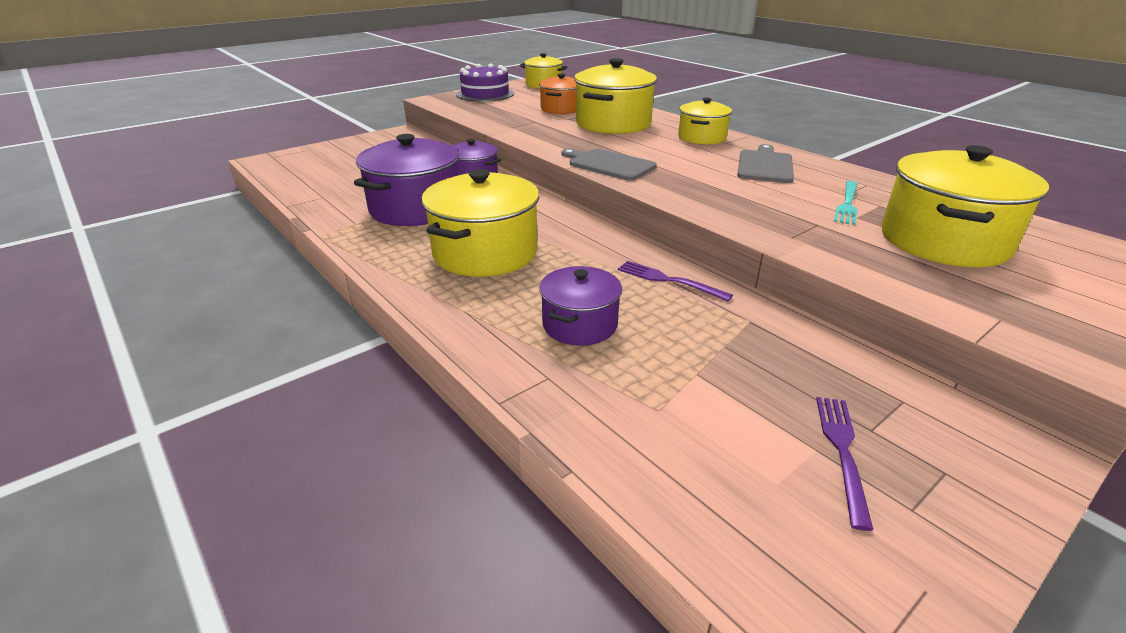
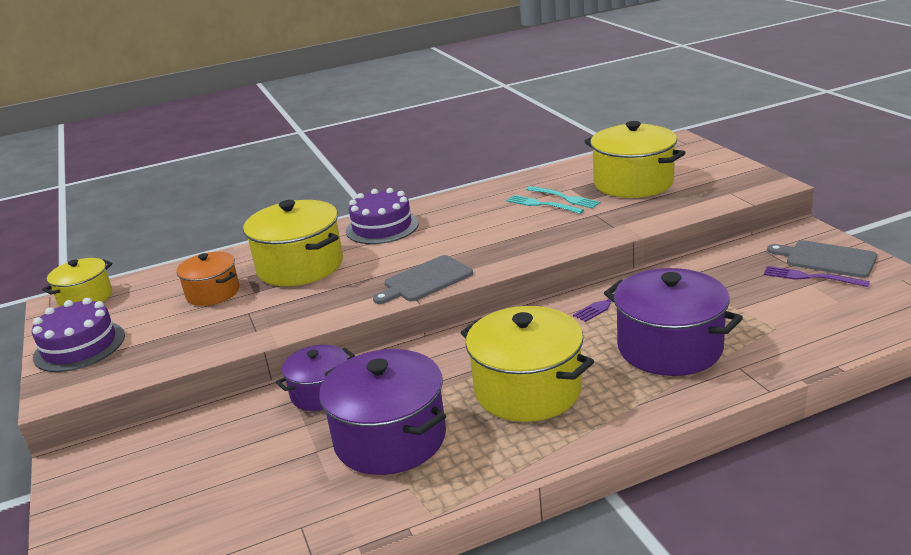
camera: 70 degrees left, 5 degrees down
purple pot [539,266,622,346] -> purple pot [604,268,743,376], size x1.69
yellow pot [678,98,732,145] -> purple cake [346,188,419,244]
grey cutting board [737,144,794,183] -> grey cutting board moved to [767,240,877,278]
none -> turquoise fork [506,195,584,214]

